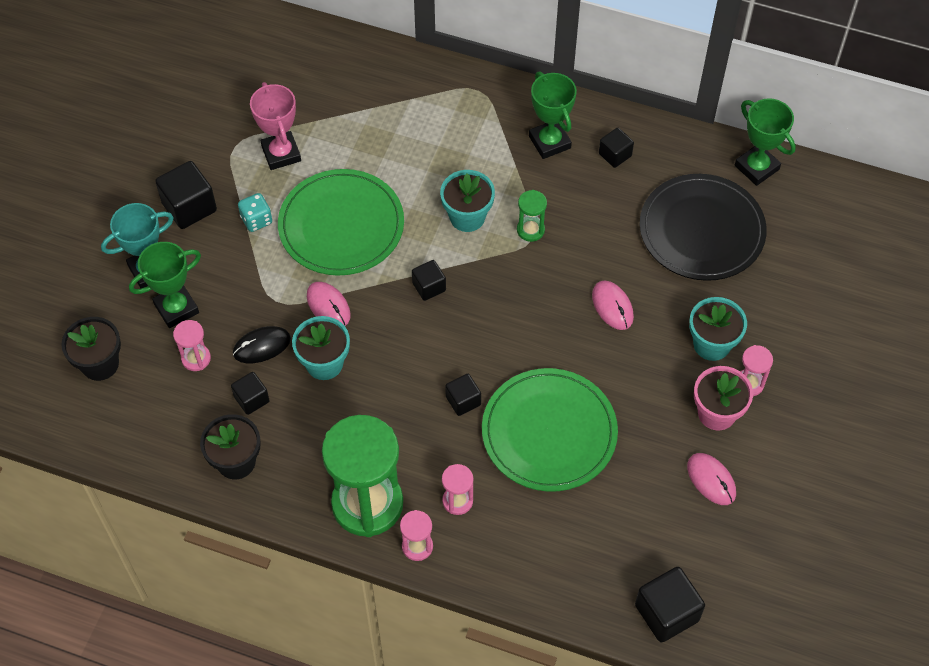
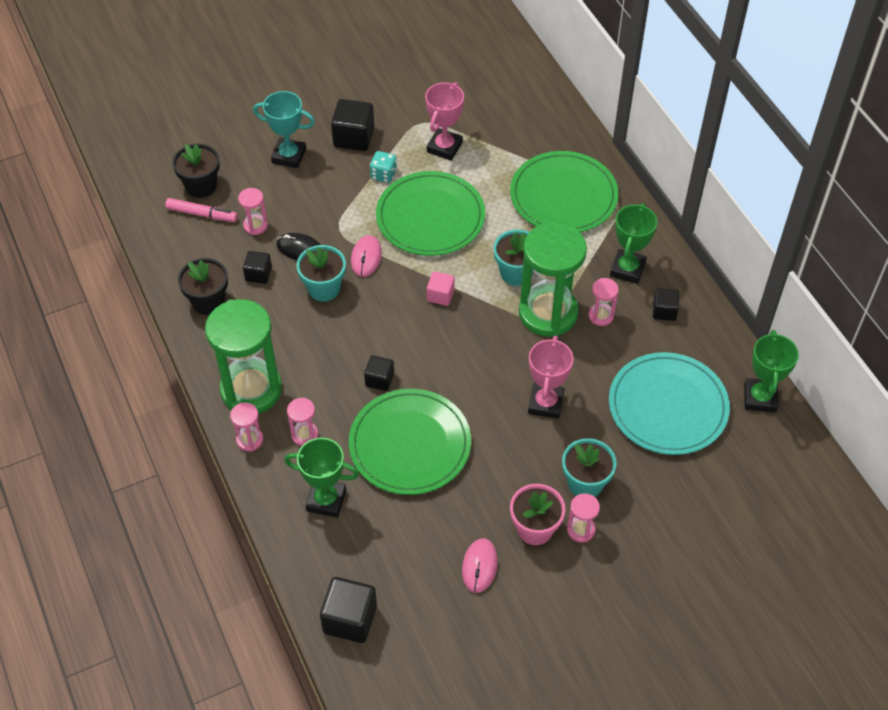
camera: 45 degrees right, 5 degrees down
green trophy [129,242,201,328] -> green trophy moved to [284,438,359,518]
black cube [412,260,446,301] -> pink cube [427,271,455,306]
green hourglass [517,190,547,242] -> green hourglass [519,222,587,337], size x2.32
pink mouse [592,280,634,330] -> pink trophy [528,336,574,419]
black plate [640,174,767,281] -> turquoise plate [609,352,730,455]
none -> pink marker [165,198,238,222]
none -> green plate [510,151,619,232]
none -> pink hourglass [589,278,619,326]

